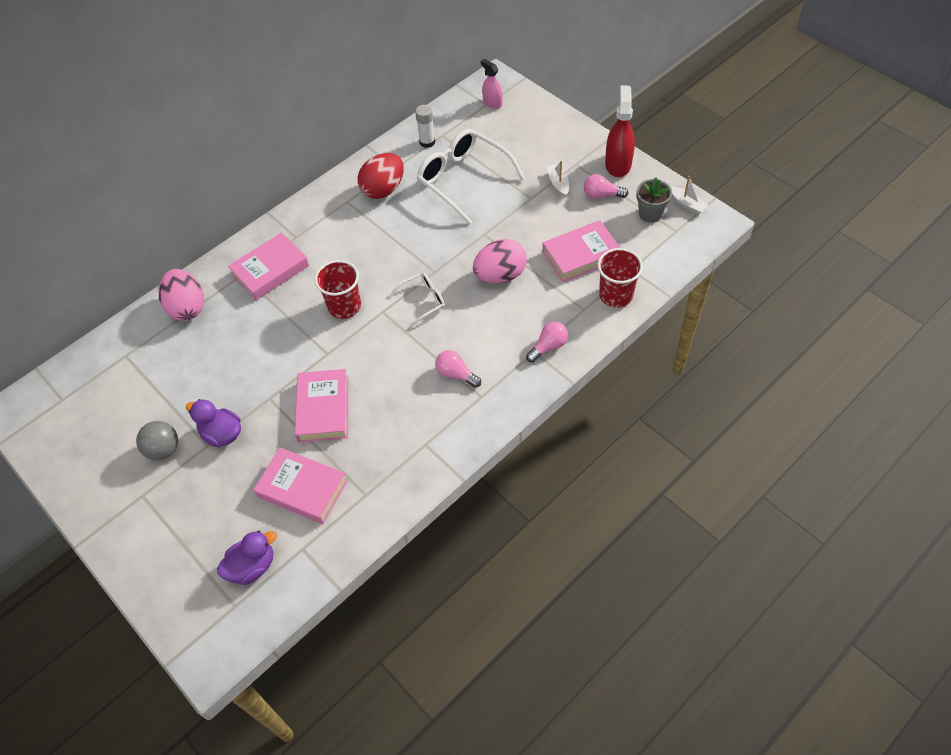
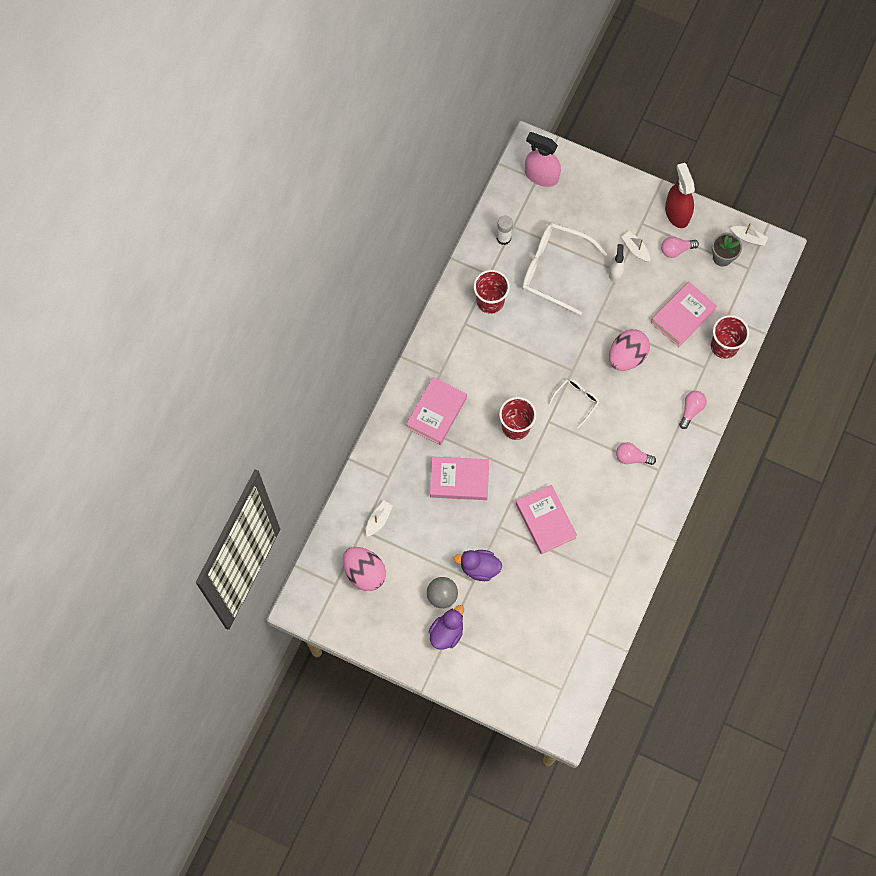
camera: 25 degrees left, 15 degrees up
pink egg [159,269,204,321] -> pink egg moved to [343,547,386,591]
purple duck [217,531,277,585] -> purple duck moved to [429,605,464,649]
pink book [253,447,348,524] -> pink book moved to [430,456,489,500]
red egg [358,153,404,199] -> red cup [474,270,510,314]
pink spray bottle [481,59,503,109] -> pink spray bottle [525,132,561,187], size x1.65
none -> white boat [366,501,393,537]
none -> white spray bottle [608,244,625,283]

